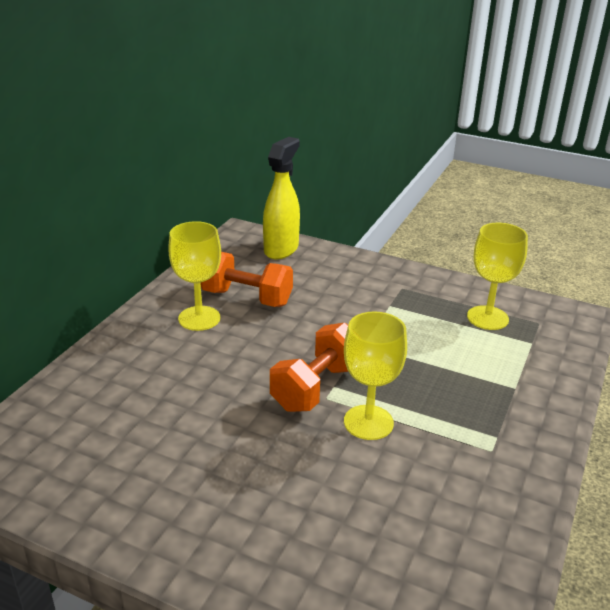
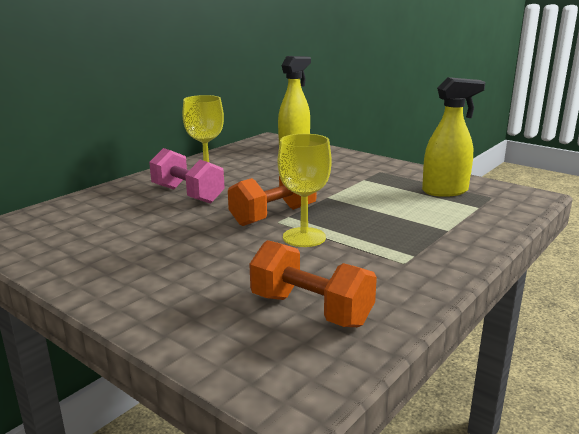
camera: 15 degrees right, 10 degrees down
orange dumbbell [200,252,293,307] -> orange dumbbell moved to [249,240,377,327]
yellow goblet [467,223,528,330] -> yellow spray bottle [422,77,485,197]
none -> pink dumbbell [149,148,225,204]

